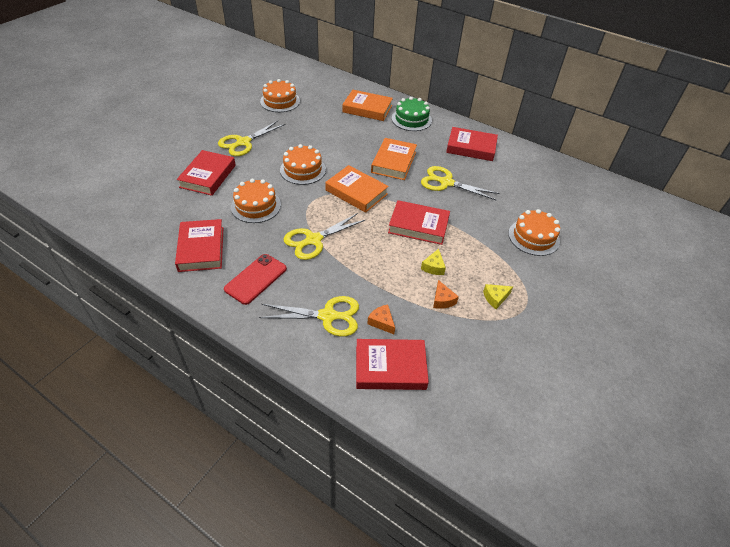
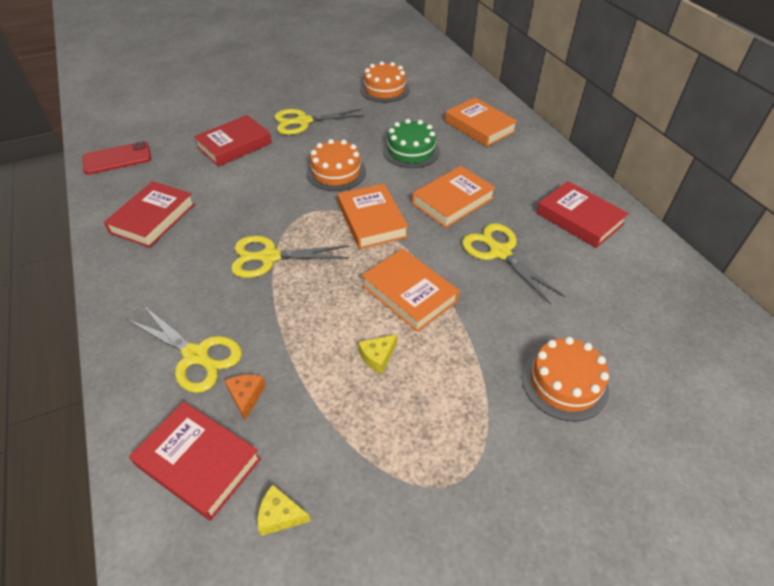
camera: 35 degrees right, 0 degrees up
red phone [224,254,287,305] -> red phone moved to [82,141,151,175]
orange cake [231,179,281,223] -> none
red book [388,200,450,245] -> orange book [362,248,459,332]
green cake [392,97,432,131] -> green cake moved to [383,119,440,168]
orange cheese [433,280,459,309] -> none
yellow cheese [483,284,513,309] -> yellow cheese moved to [258,484,310,536]

